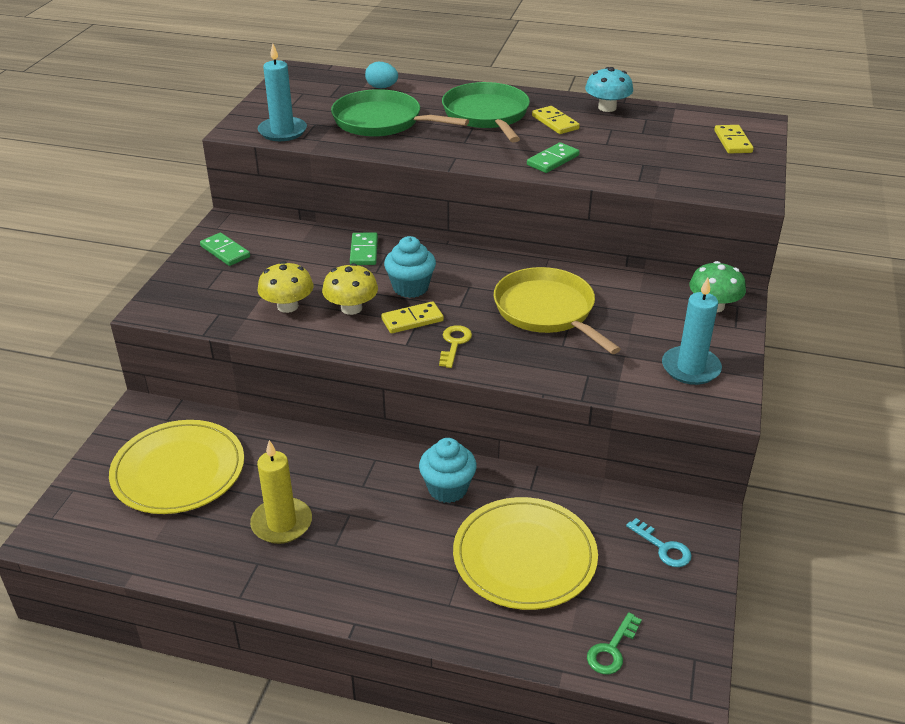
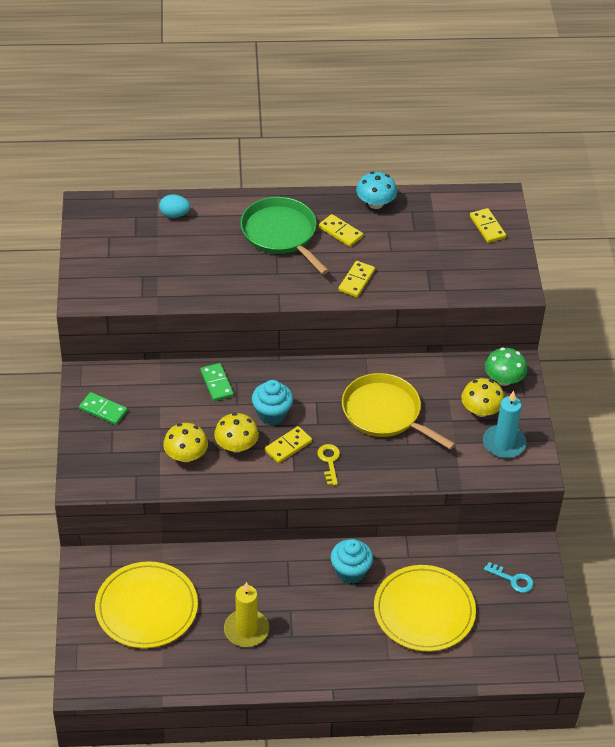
camera: 20 degrees left, 10 degrees up
turquoise candle [258,43,307,141] -> none
green pan [331,89,469,137] -> none
green domino [527,142,580,173] -> yellow domino [338,261,375,297]
green key [587,612,642,674] -> none
none -> yellow mushroom [461,378,504,417]

